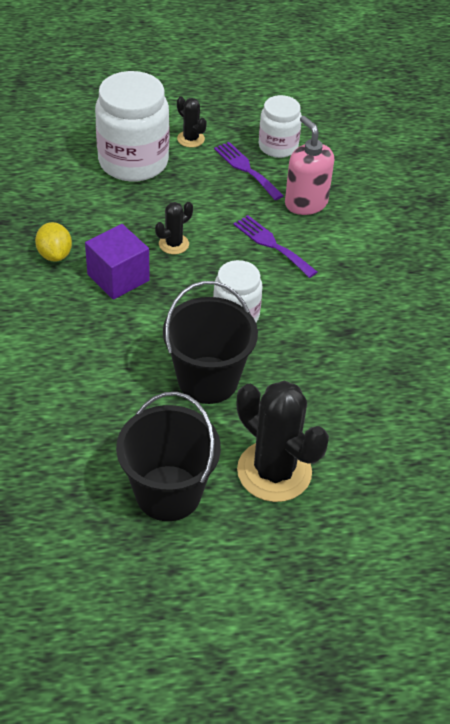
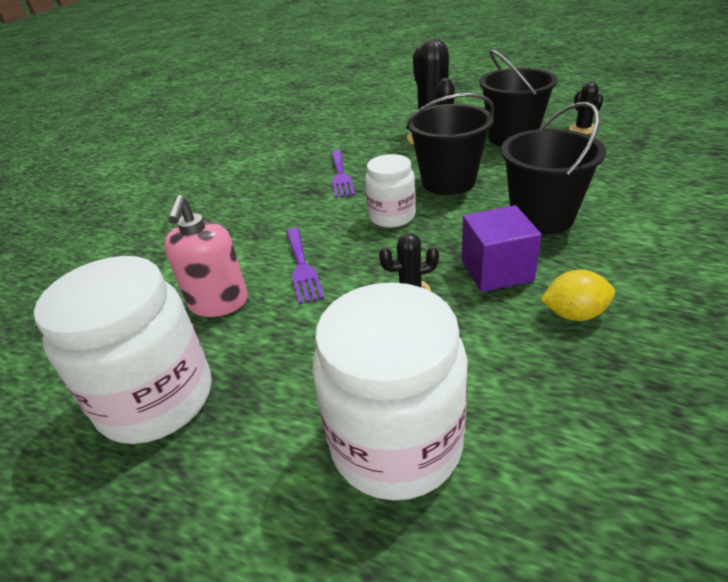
camera: 145 degrees left, 10 degrees down
yellow lemon [35,222,72,262] -> yellow lemon turned 75 degrees clockwise [540,270,615,321]
black cactus [177,97,207,148] -> black cactus moved to [569,82,603,134]
purple fork [214,142,283,200] -> purple fork moved to [331,150,355,198]
white jar [259,95,302,158] -> white jar [34,256,212,444], size x1.71
none -> black bucket [501,102,606,234]

